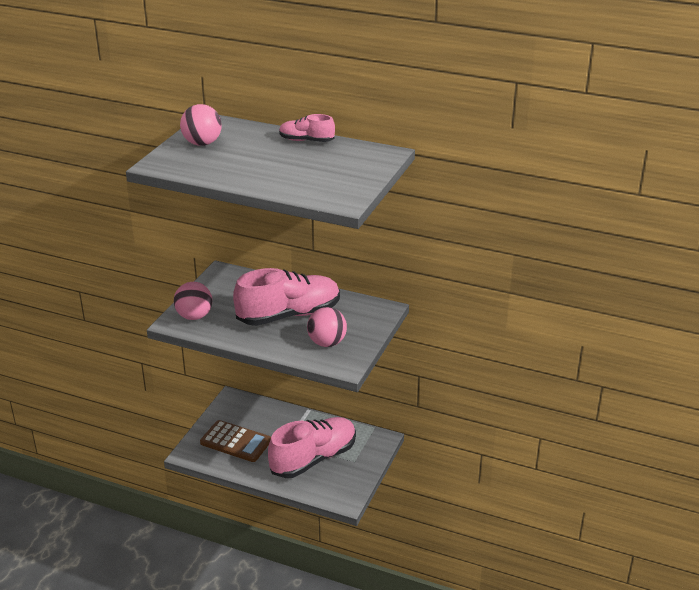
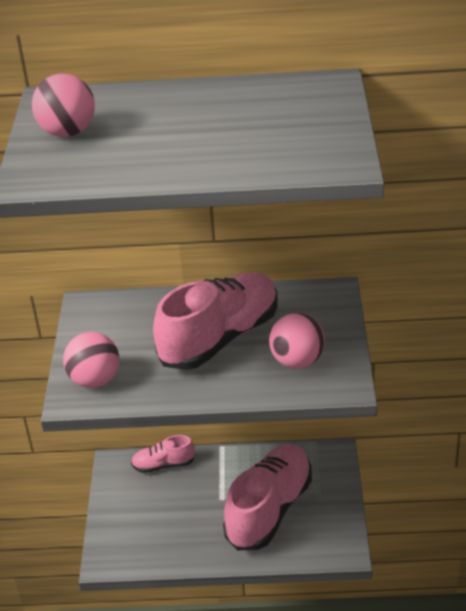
camera: 20 degrees left, 5 degrees up
brown calculator [200,420,271,462] -> none
pink shoe [279,114,335,142] -> pink shoe moved to [131,435,195,473]

